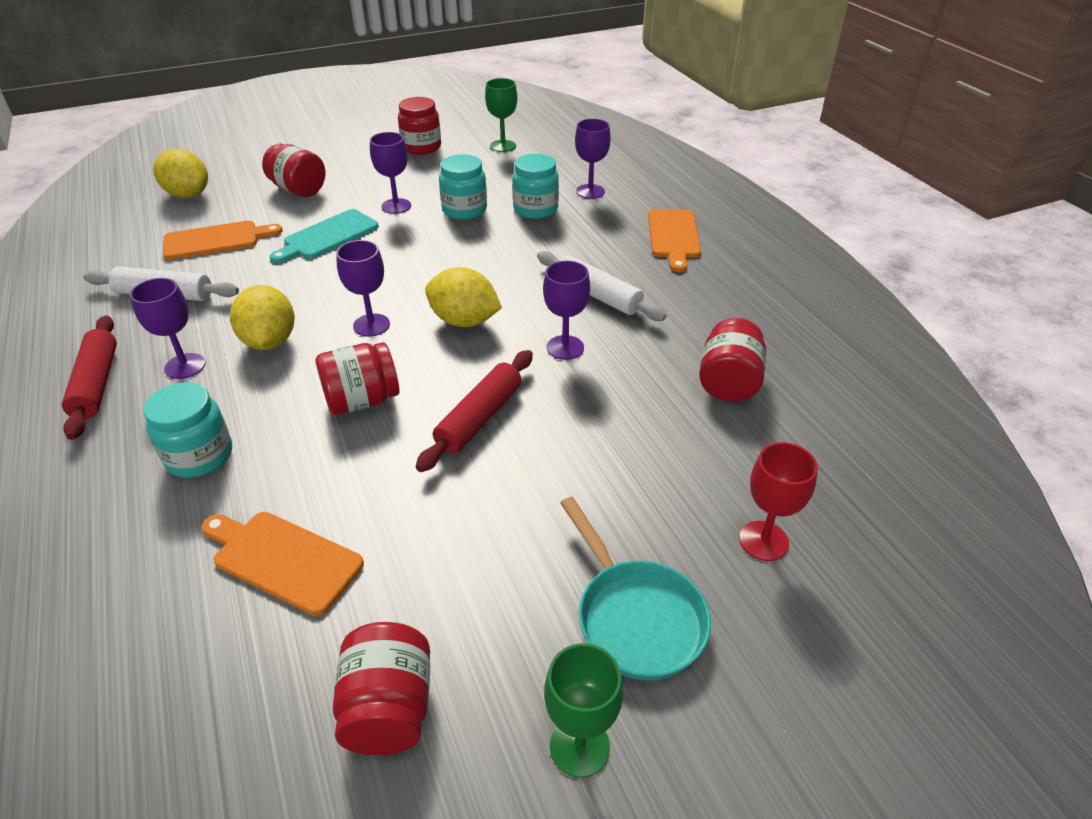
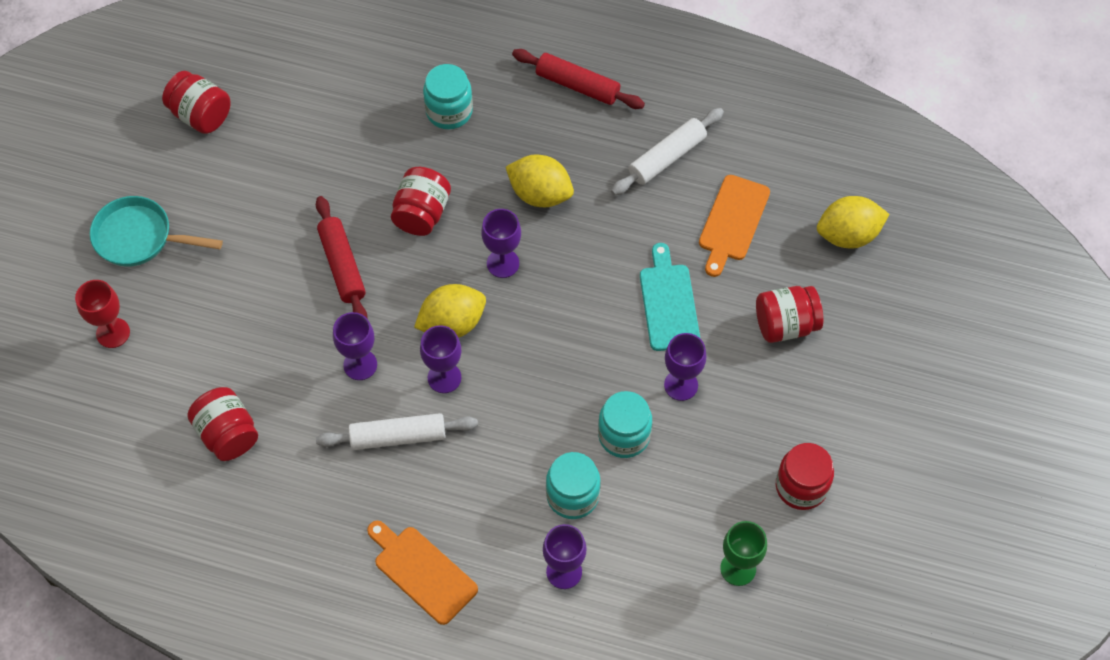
camera: 130 degrees right, 20 degrees up
purple goblet [130,278,205,379] -> purple goblet moved to [420,325,461,393]
orange cutting board [201,512,364,616] -> none
green goblet [544,643,623,778] -> none

